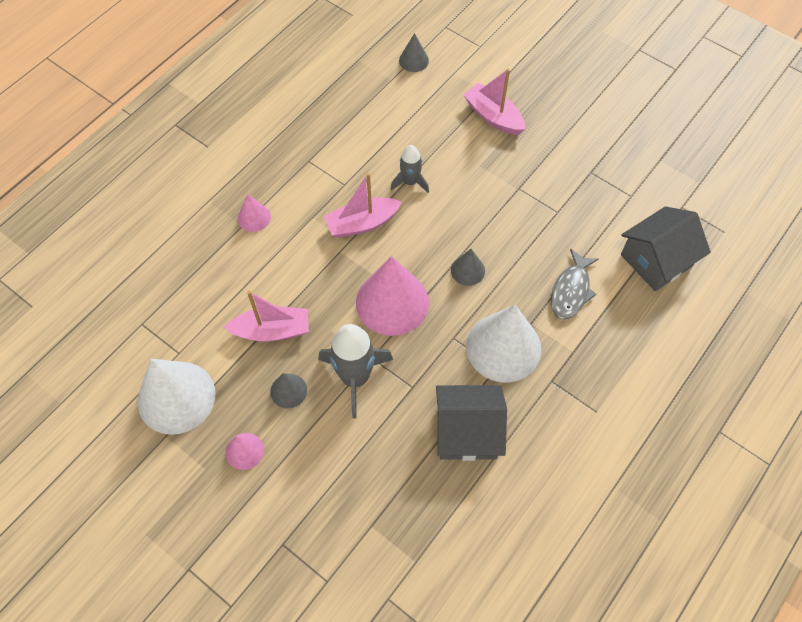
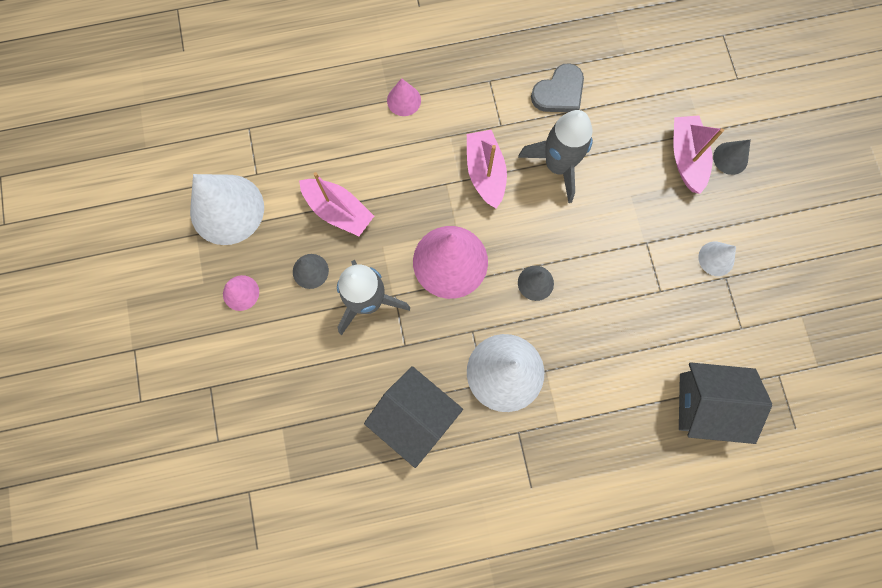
camera: 40 degrees right, 15 degrees up
pink boat [324,173,402,238] -> pink boat turned 60 degrees clockwise [467,130,507,208]
grey rocket [390,145,429,193] -> grey rocket [518,110,593,203], size x1.73
grey cone [399,33,429,72] -> grey cone moved to [713,140,751,175]
grey fish [551,249,599,320] -> none
none -> grey heart [531,63,584,112]
none -> white cone [698,241,736,276]

